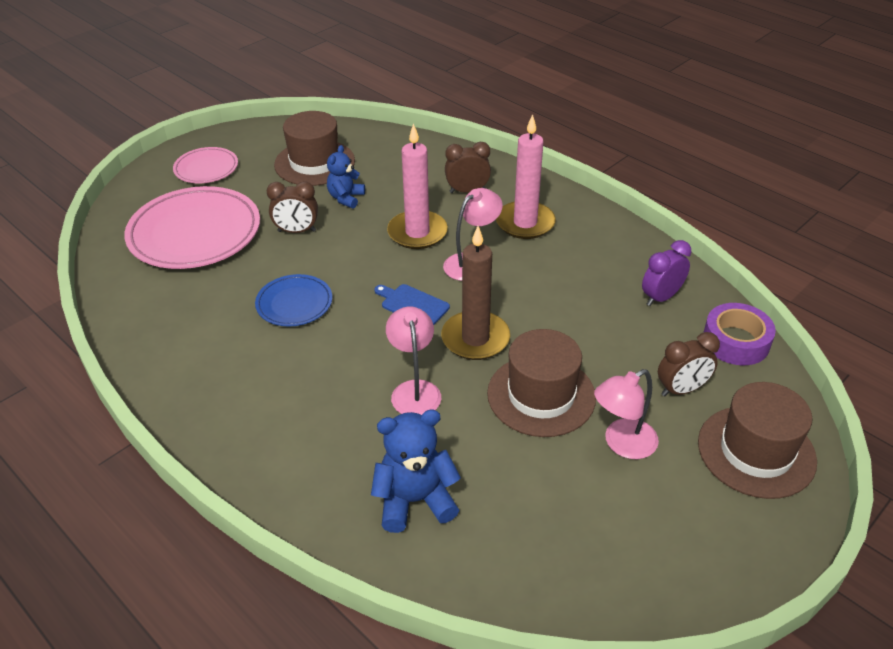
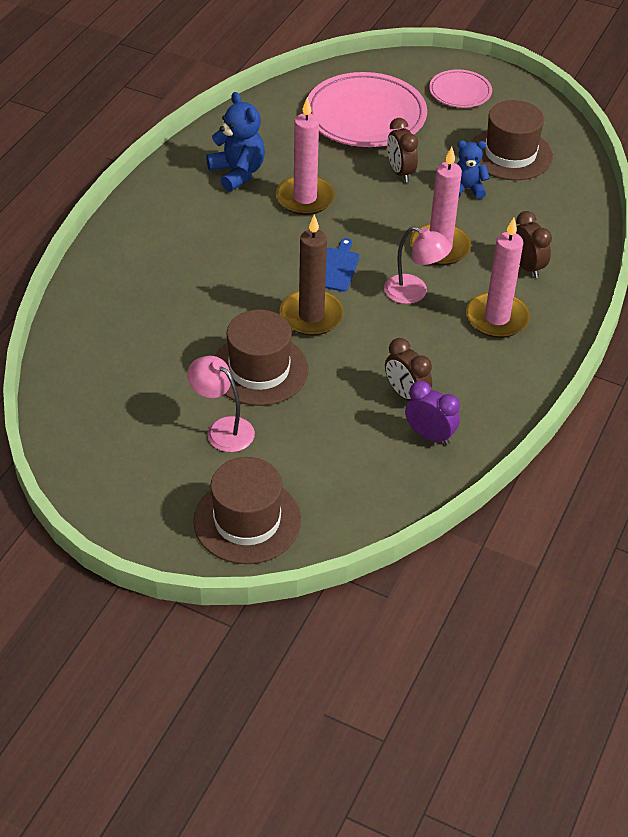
camera: 70 degrees right, 5 degrees up
blue plate [255,274,332,326] -> pink candle [276,97,335,215]
blue teddy bear [371,410,461,533] -> blue teddy bear moved to [206,92,265,191]
pink lamp [386,307,441,415] -> none
brown clock [658,332,720,397] -> brown clock moved to [385,338,432,401]
purple tape [703,303,776,365] -> none

